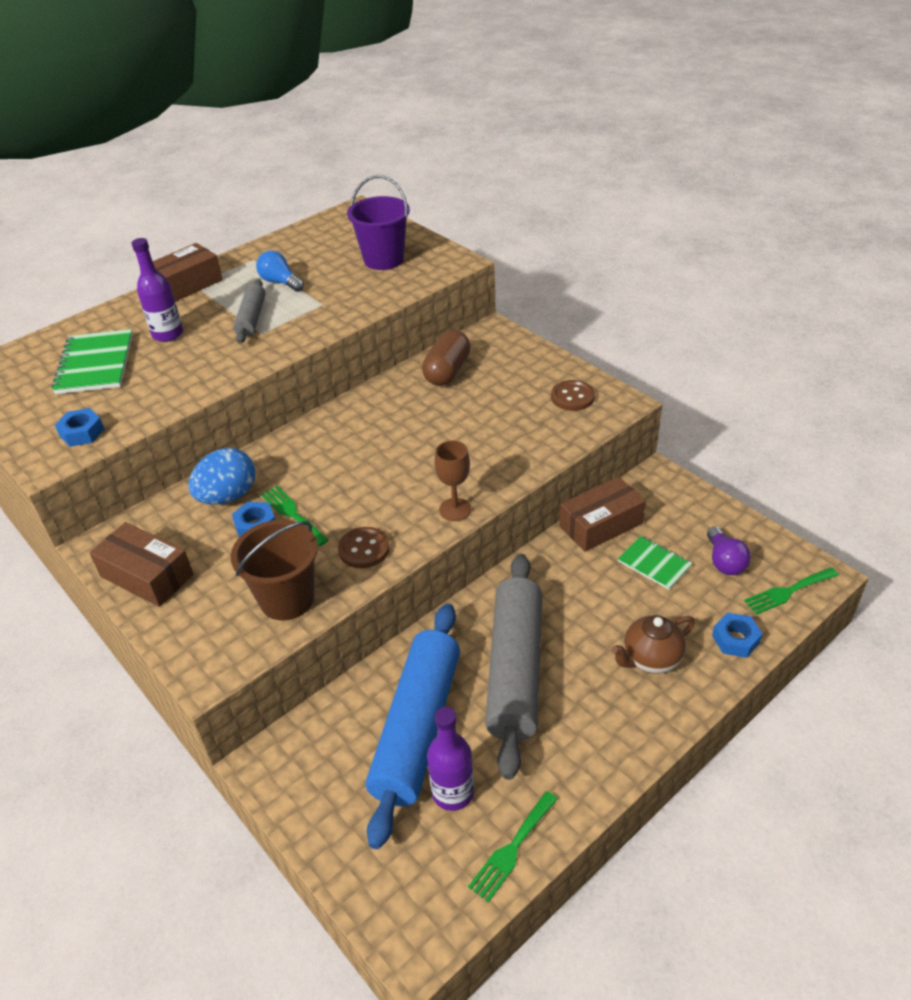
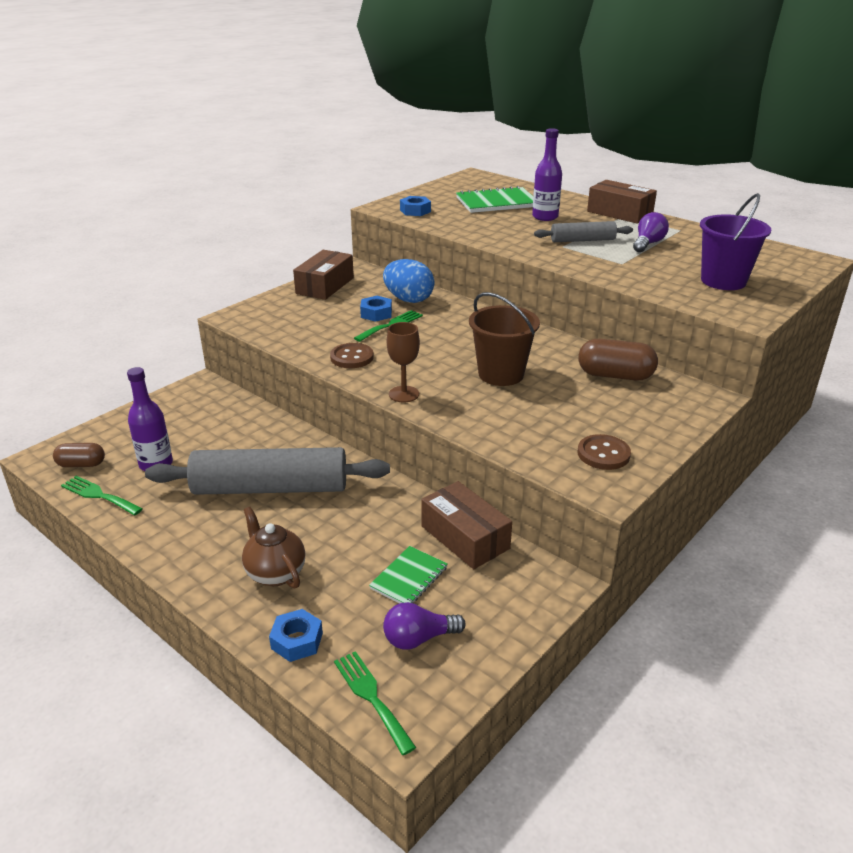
camera: 80 degrees right, 10 degrees down
brown bucket [231,520,318,621] -> brown bucket moved to [469,292,540,386]
blue light bulb [256,250,304,292] -> purple light bulb [633,212,669,252]
blue rolling pin [366,604,460,849] -> none
none -> brown capsule [53,443,105,467]

